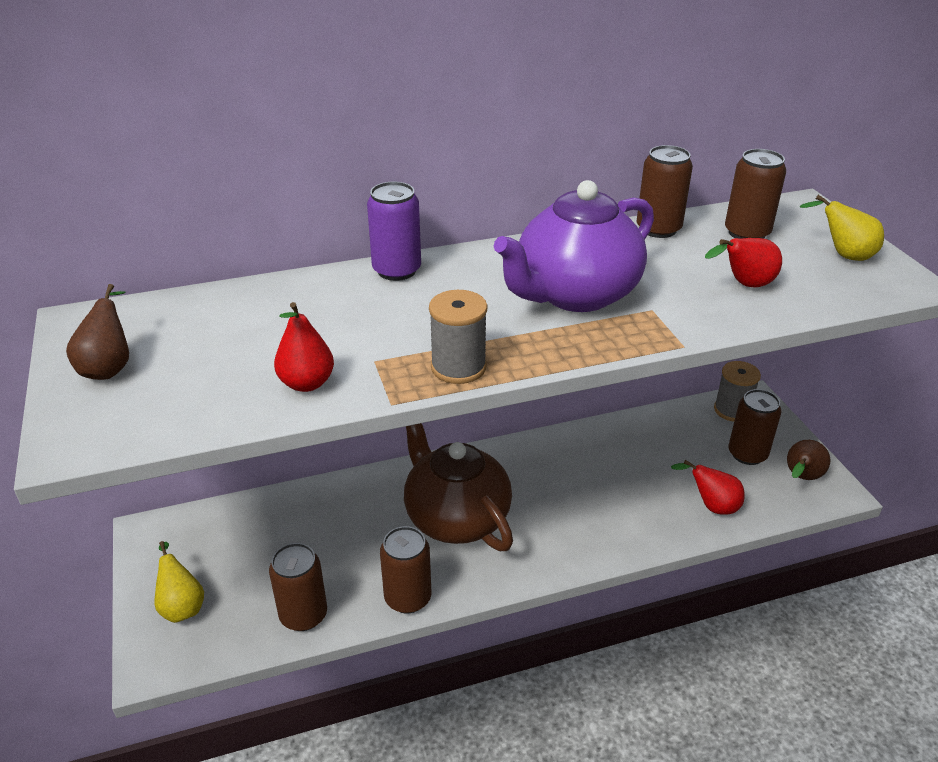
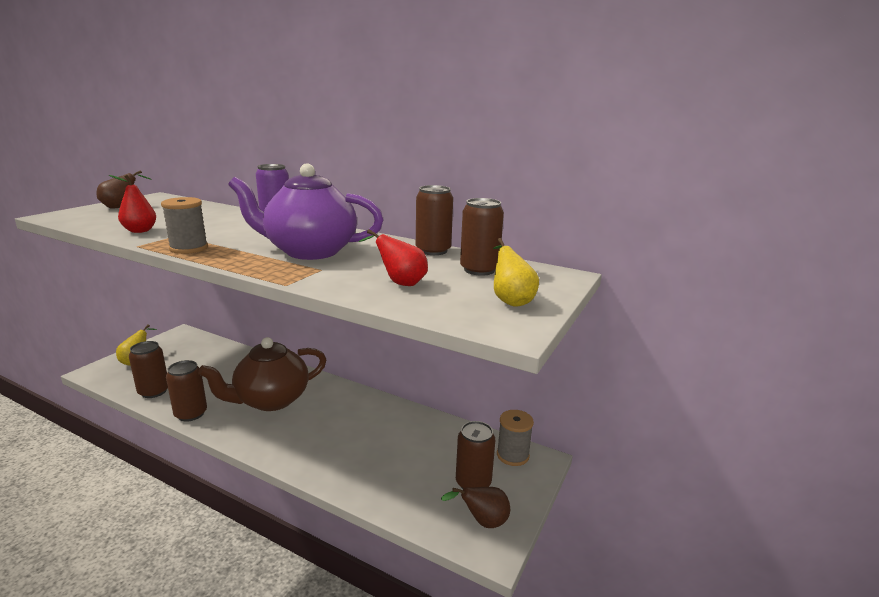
camera: 45 degrees right, 15 degrees down
brown teapot [404,423,513,551] -> brown teapot turned 135 degrees counterclockwise [198,337,327,411]
red pear [671,460,745,515] -> none

